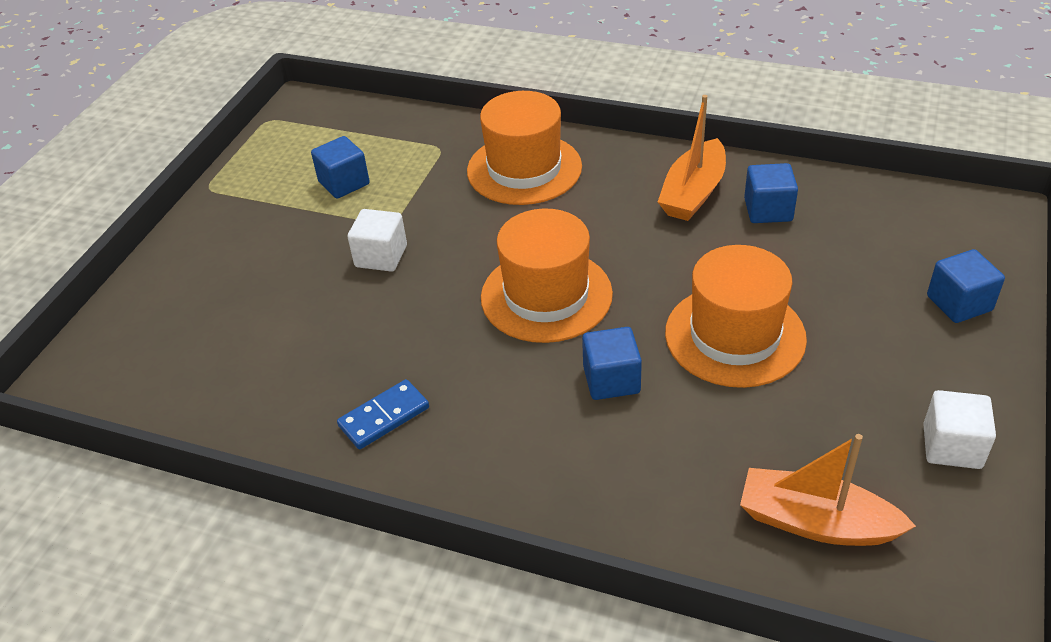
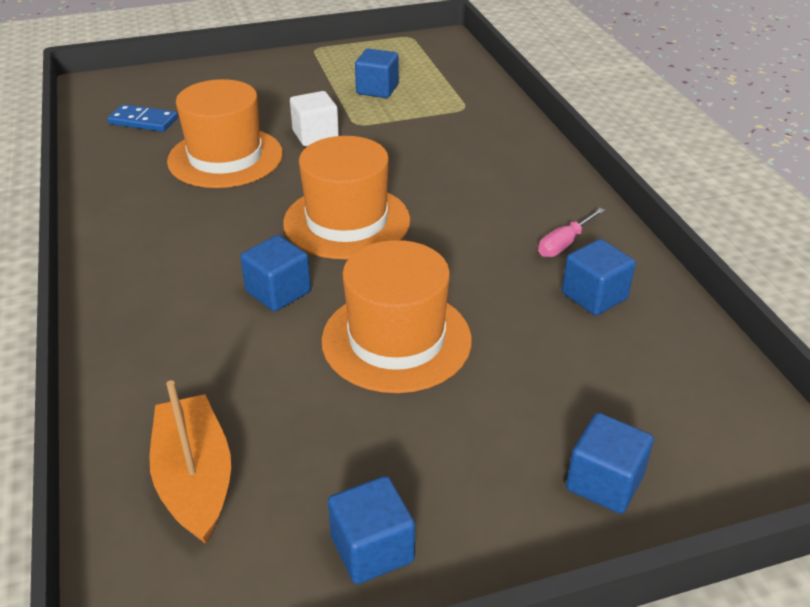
camera: 50 degrees right, 5 degrees down
blue domino [337,379,429,449] -> blue domino moved to [107,104,178,132]
orange hat [467,91,582,205] -> orange hat moved to [167,79,283,188]
orange boat [658,95,726,221] -> pink screwdriver [538,208,605,257]
white cube [923,390,996,469] -> blue cube [328,476,415,584]

